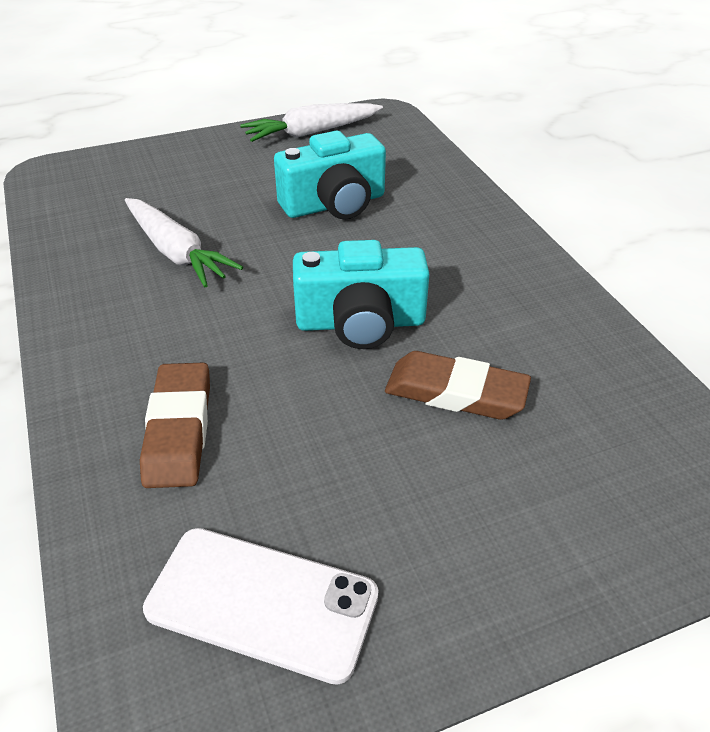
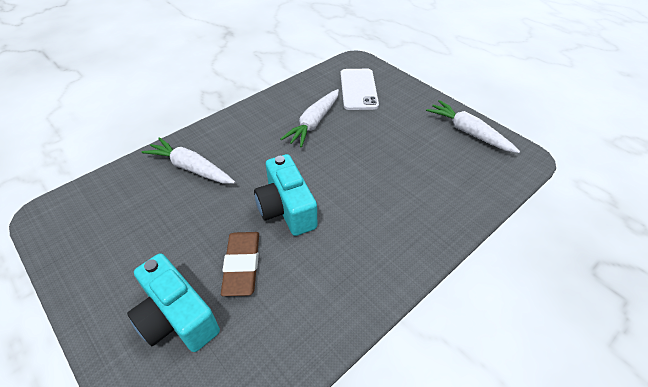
camera: 70 degrees right, 5 degrees up
brown eraser [140,363,210,488] -> white carrot [142,137,235,184]
white phone [143,528,378,685] -> white phone moved to [341,69,379,110]
turquoise camera [274,131,386,220] -> turquoise camera moved to [127,253,220,352]

